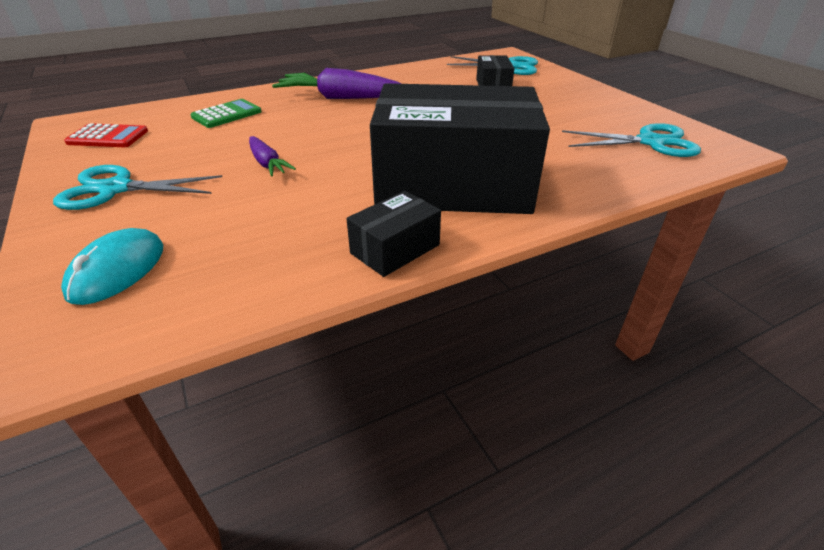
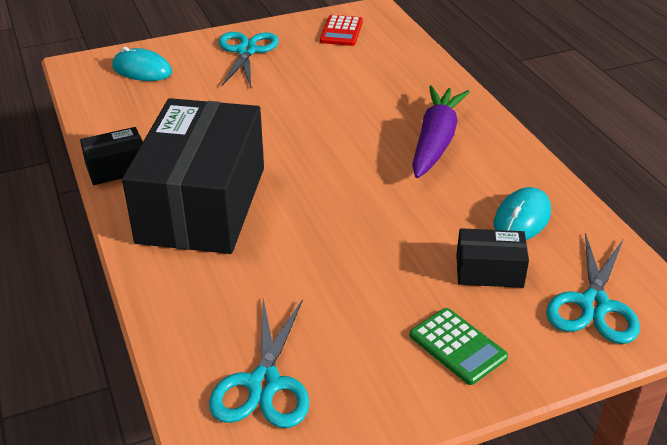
camera: 95 degrees right, 0 degrees up
green calculator [190,99,262,128] -> green calculator moved to [410,308,508,385]
purple carrot [249,136,296,176] -> none
black box [346,191,441,277] -> black box turned 75 degrees counterclockwise [80,127,143,185]
none -> turquoise mouse [494,187,551,240]

